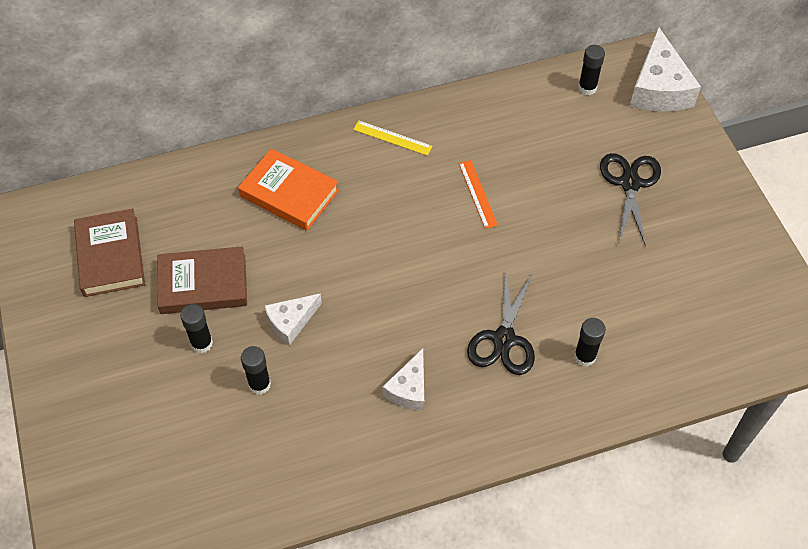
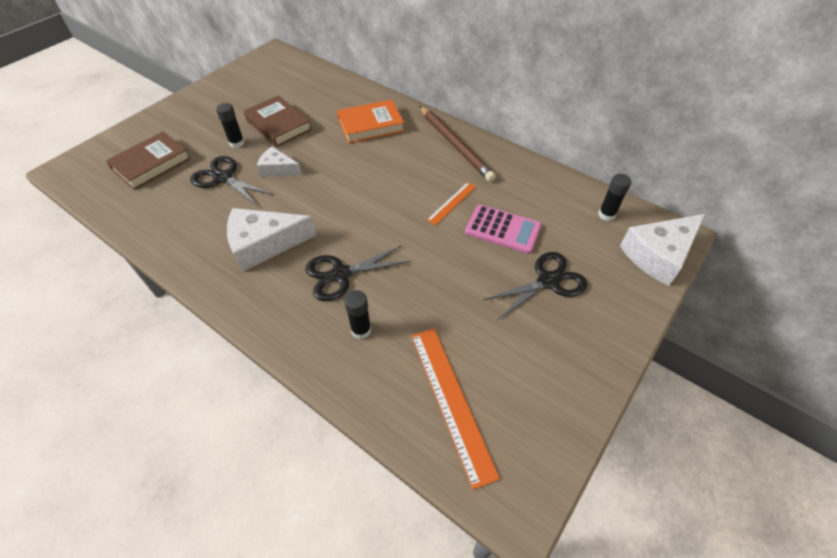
camera: 55 degrees right, 5 degrees down
brown book [74,209,145,297] -> brown book moved to [106,131,191,190]
orange book [238,148,339,231] -> orange book turned 75 degrees clockwise [337,100,405,143]
black glue stick [241,346,271,395] -> black scissors [190,156,274,206]
yellow ruler [353,120,433,156] -> brown pencil [420,106,496,182]
white cheese [382,348,424,410] -> white cheese [227,208,317,272], size x1.73
none -> orange ruler [411,328,500,490]
none -> pink calculator [465,205,542,254]

